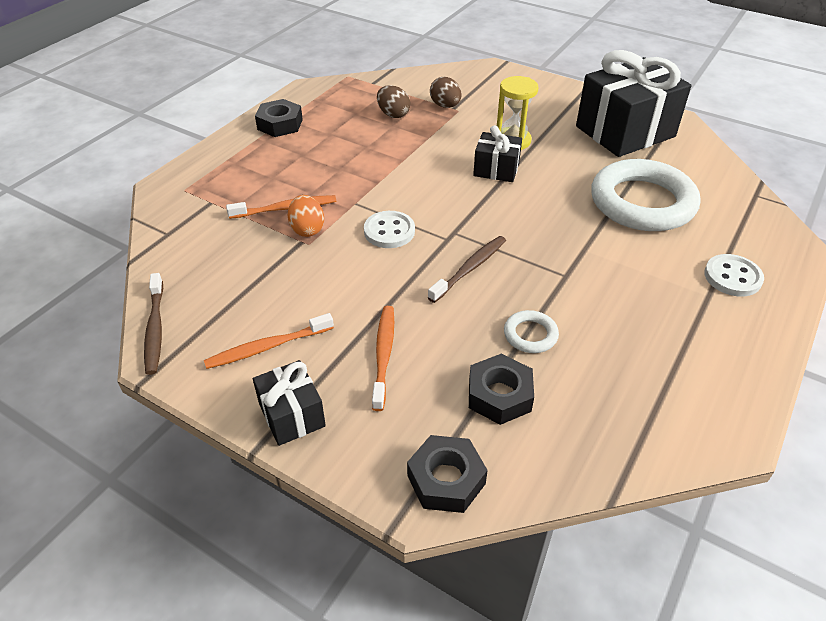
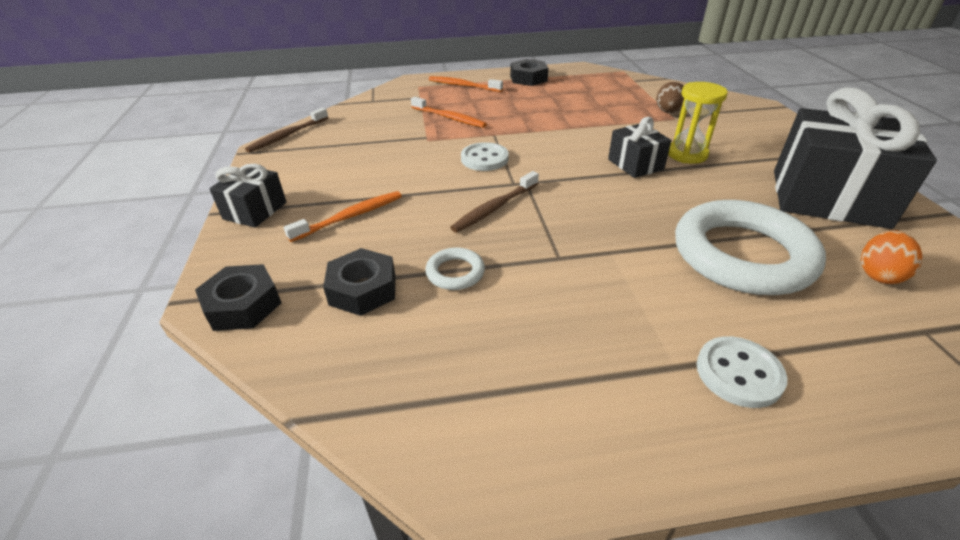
camera: 50 degrees right, 5 degrees down
orange toothbrush [204,313,334,369] -> orange toothbrush moved to [429,76,503,92]
orange egg [288,195,324,237] -> orange egg moved to [861,230,923,284]
brown egg [377,85,410,118] -> none
brown toothbrush [428,236,506,303] -> brown toothbrush turned 135 degrees clockwise [450,171,539,233]

